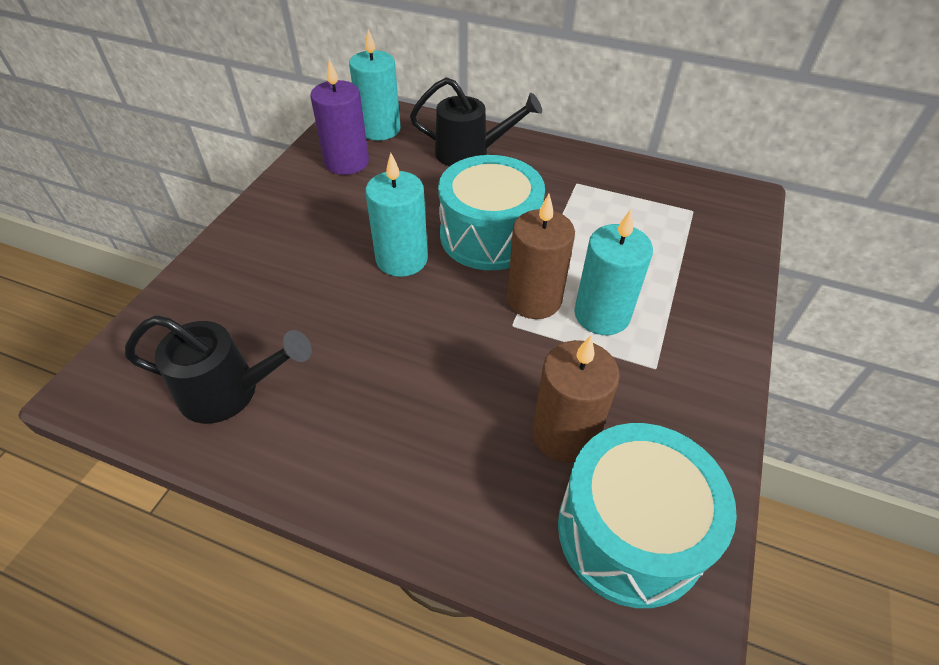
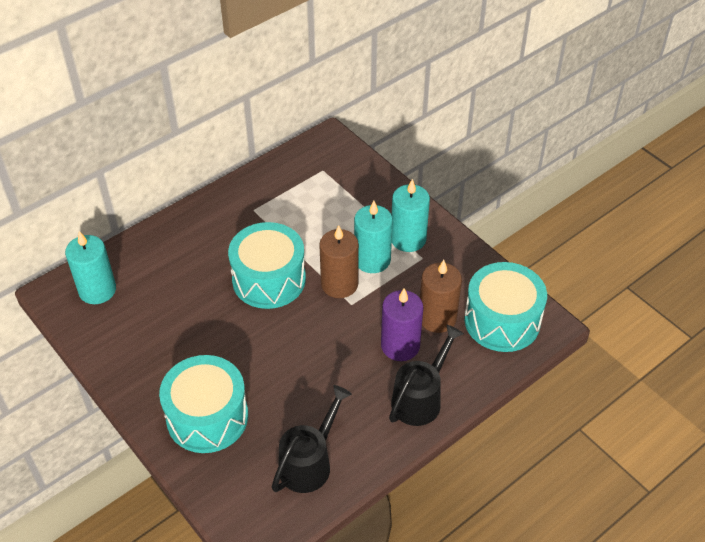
camera: 60 degrees left, 0 degrees up
purple candle [310,59,369,175] -> purple candle moved to [381,288,424,361]
turquoise candle [365,153,428,277] -> turquoise candle moved to [392,179,430,252]
black watering can [410,77,542,166] -> black watering can moved to [389,324,464,426]
none -> turquoise drum [159,355,248,453]

